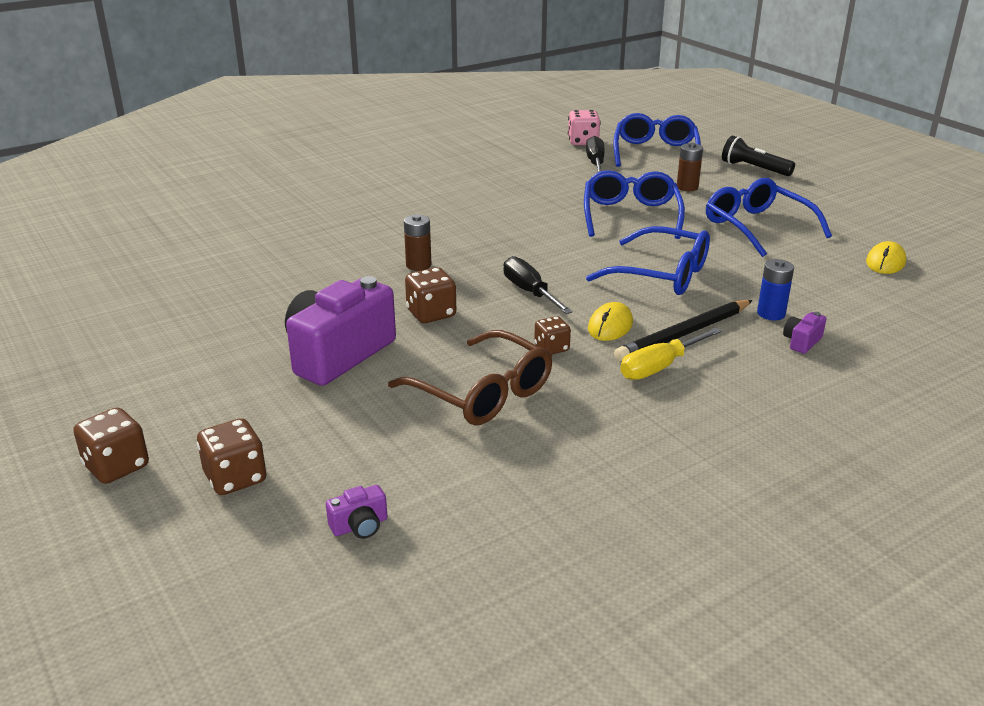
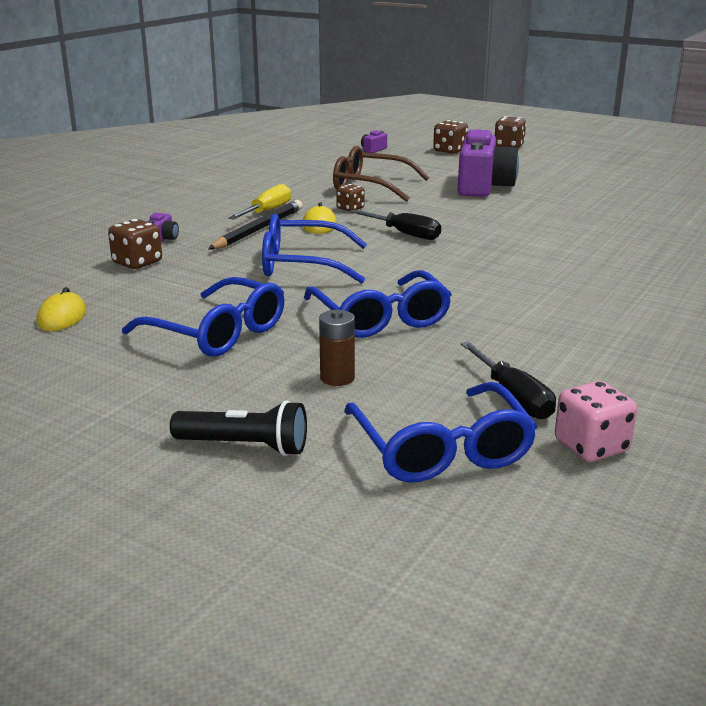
camera: 155 degrees right, 5 degrees down
brown battery [404,214,432,271] -> none
brown dice [405,267,456,323] -> brown dice moved to [108,219,162,269]
blue battery [757,259,794,320] -> none

